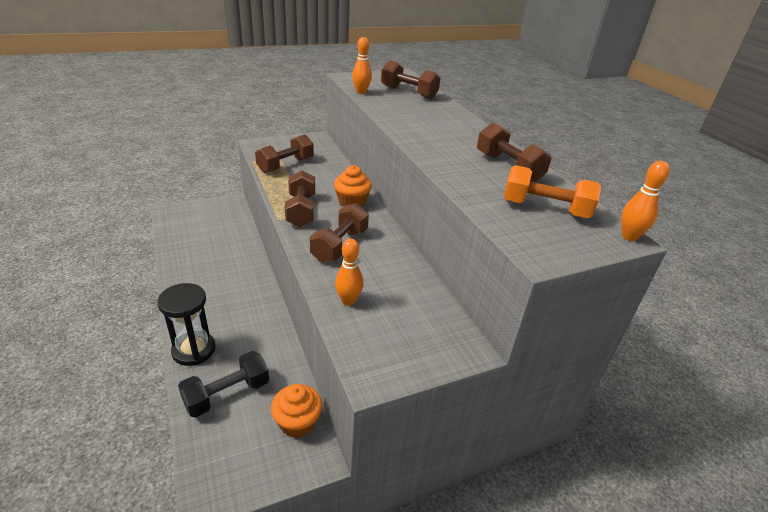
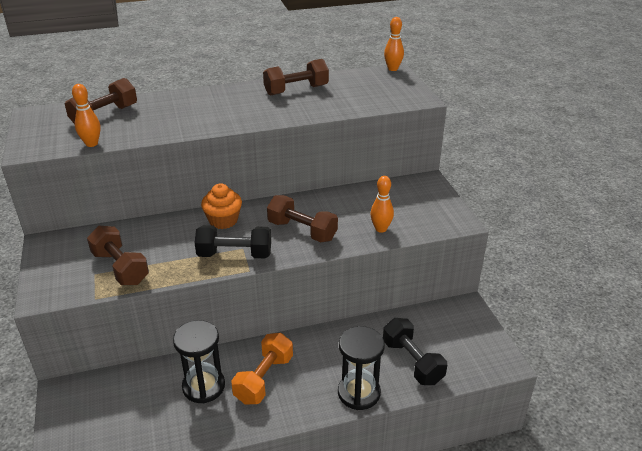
camera: 80 degrees left, 0 degrees up
orange cupcake [271,384,322,438] -> none
brown dumbbell [285,170,315,227] -> black dumbbell [195,225,271,258]
orange dumbbell [504,165,601,218] -> orange dumbbell moved to [231,333,293,404]
none -> black hourglass [173,320,225,403]

